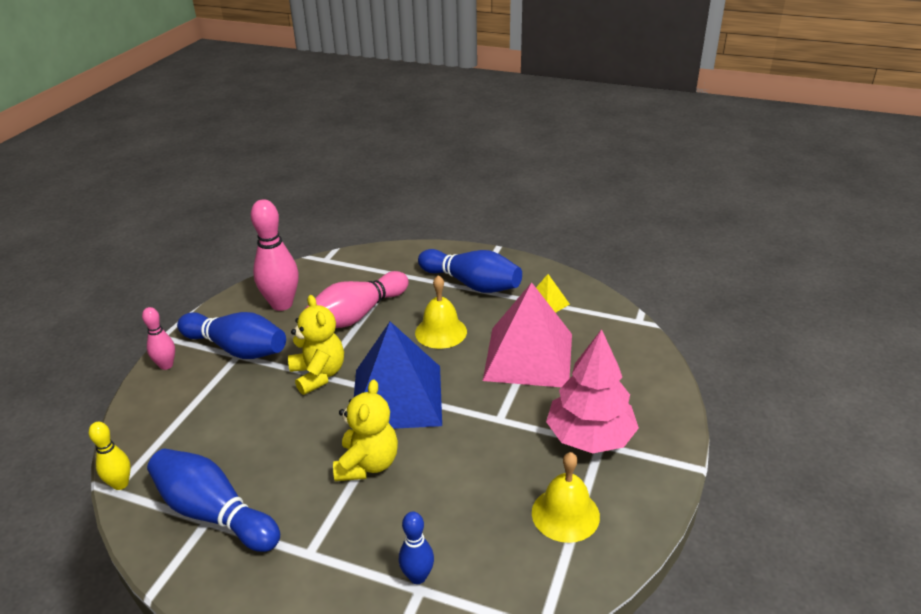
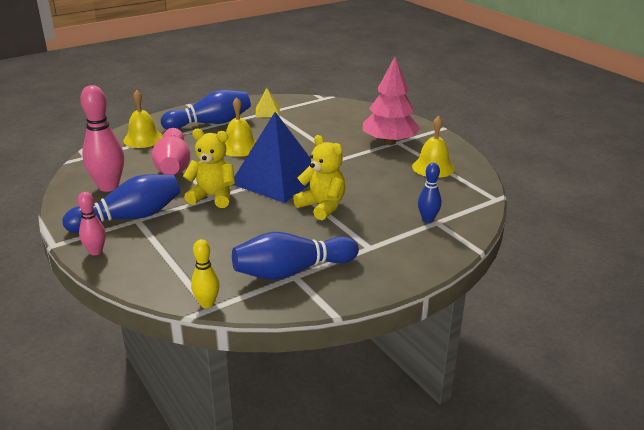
camera: 55 degrees left, 5 degrees down
pink pyramid [483,282,572,387] -> none
none -> yellow bell [123,90,163,148]

